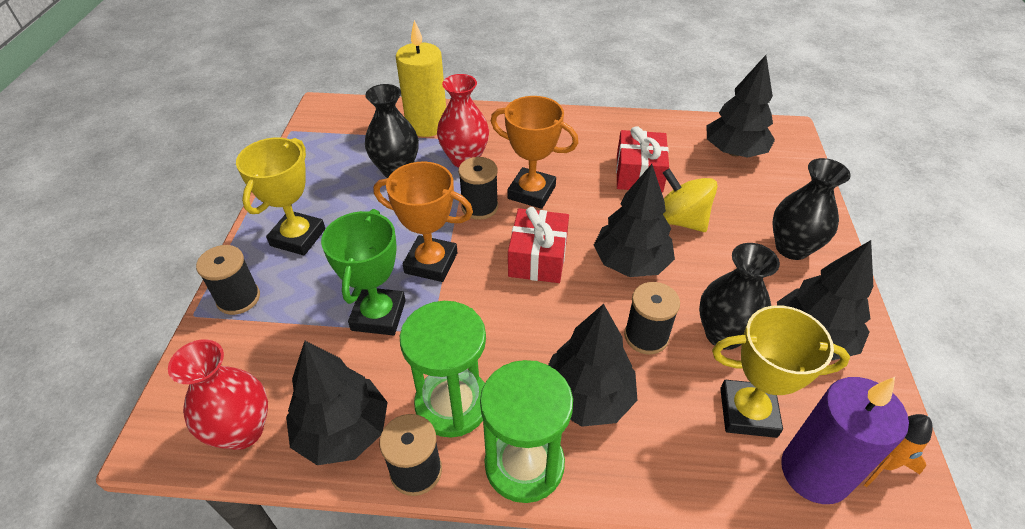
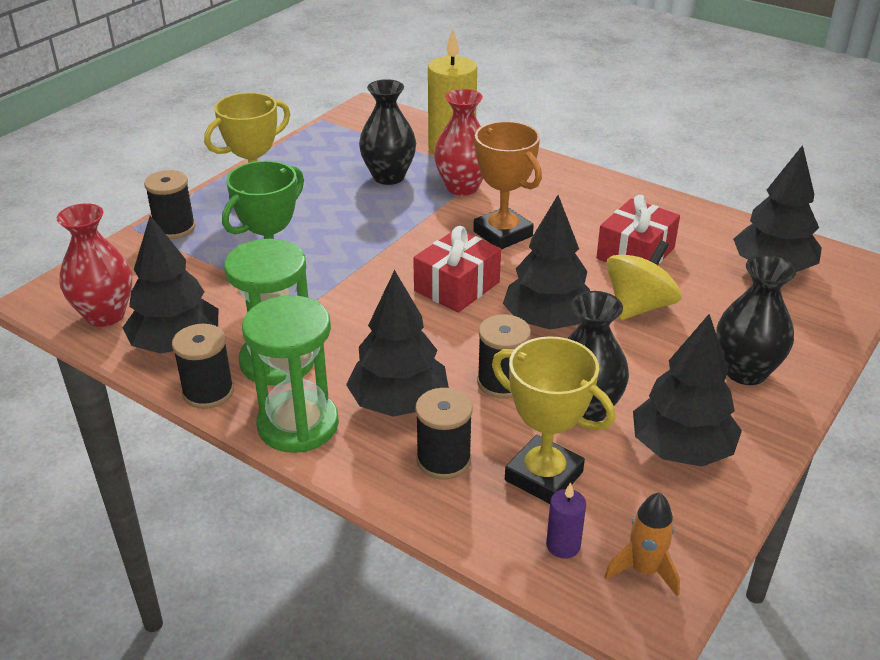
camera: 30 degrees right, 10 degrees down
orange trophy [374,162,473,282] -> none
black spool [458,157,498,220] -> black spool moved to [415,388,473,480]
yellow spinning top [663,169,718,232] -> yellow spinning top turned 60 degrees clockwise [606,240,681,320]
purple candle [781,377,909,504] -> purple candle [546,482,586,559], size x0.45

